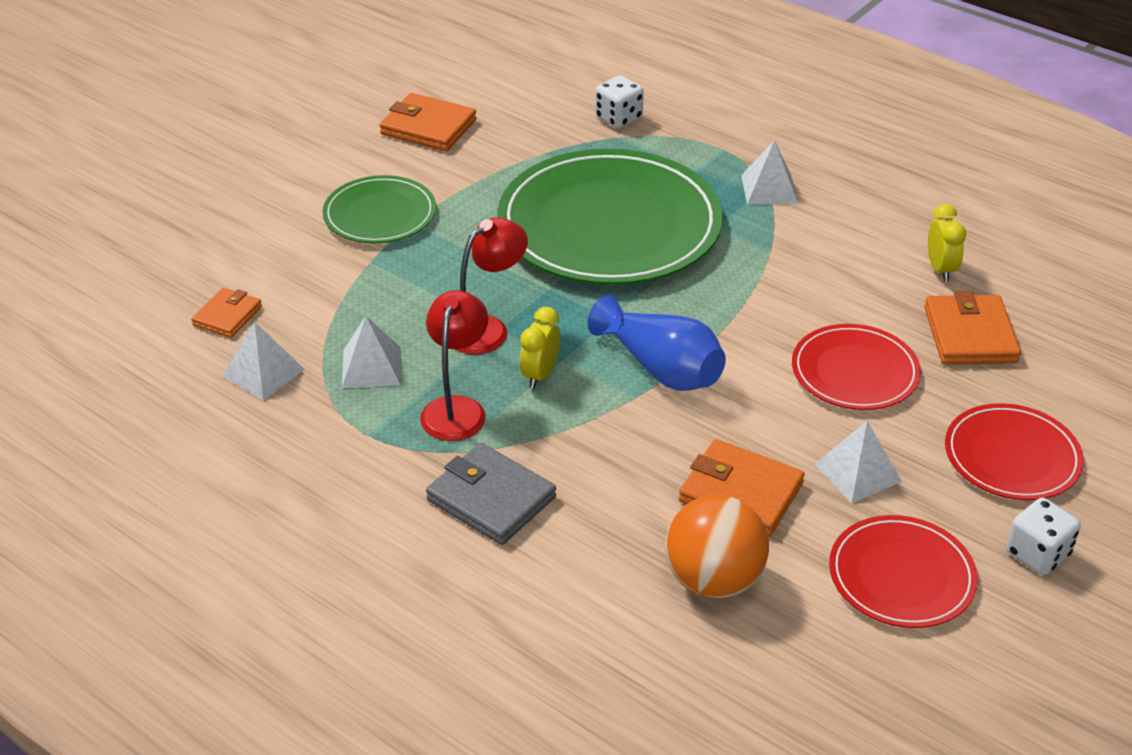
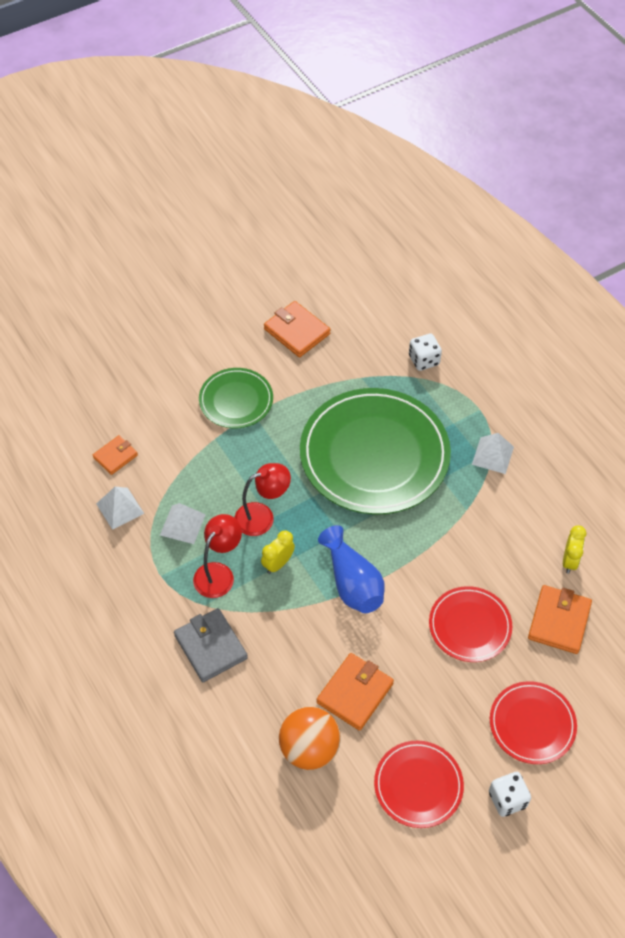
camera: 20 degrees right, 15 degrees up
orange wallet [679,439,805,536] -> orange wallet turned 75 degrees clockwise [317,653,394,731]
white pyramid [815,421,902,504] -> none

